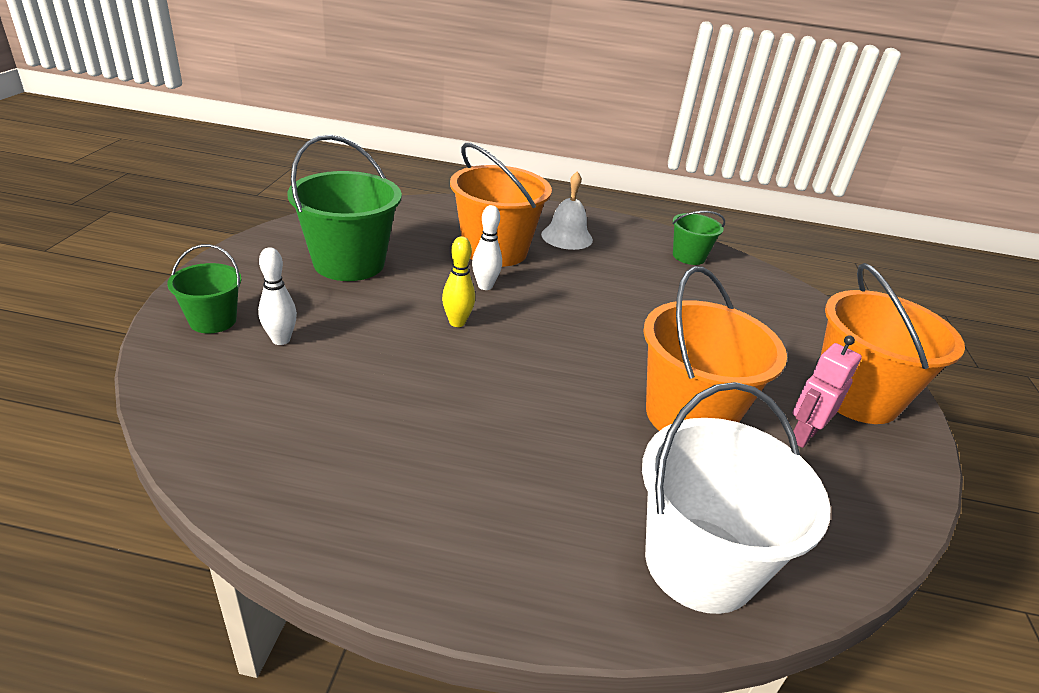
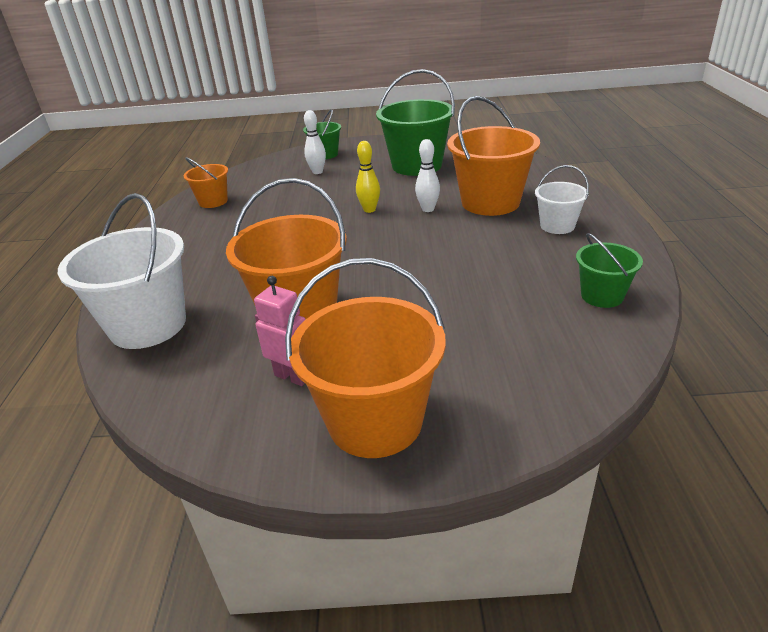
camera: 85 degrees right, 0 degrees up
white bell [541,171,593,250] -> white bucket [535,165,589,234]
none -> orange bucket [184,157,228,208]

